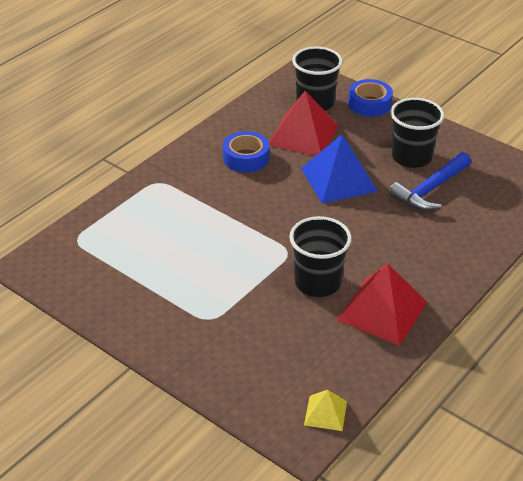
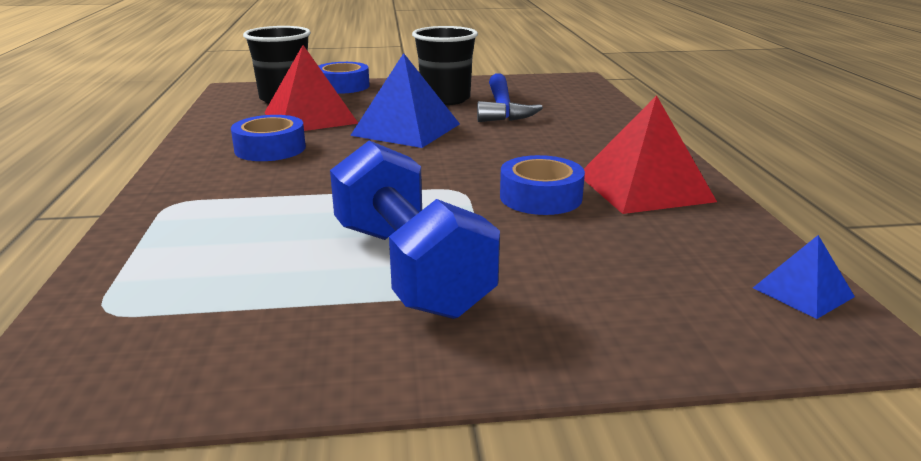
camera: 45 degrees left, 15 degrees down
black cup [289,216,352,297] -> blue tape [500,155,585,215]
yellow pyramid [304,390,347,431] -> blue pyramid [753,235,855,319]
none -> blue dumbbell [330,140,500,319]

